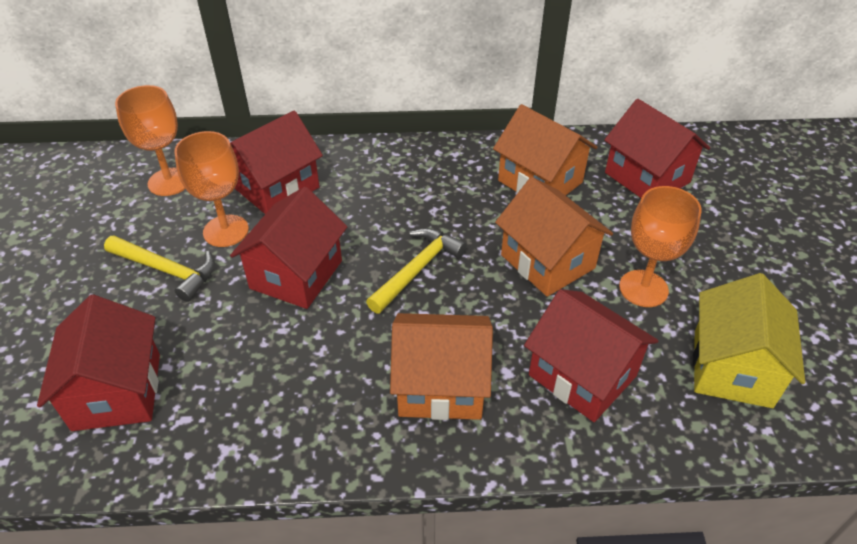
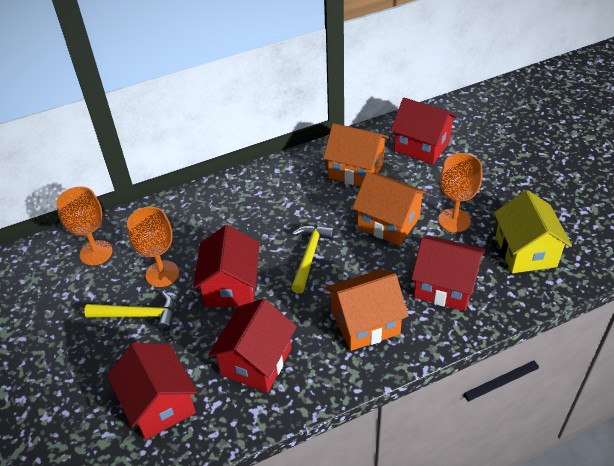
camera: 20 degrees left, 0 degrees up
red house [230,110,323,214] -> red house moved to [208,298,297,393]

